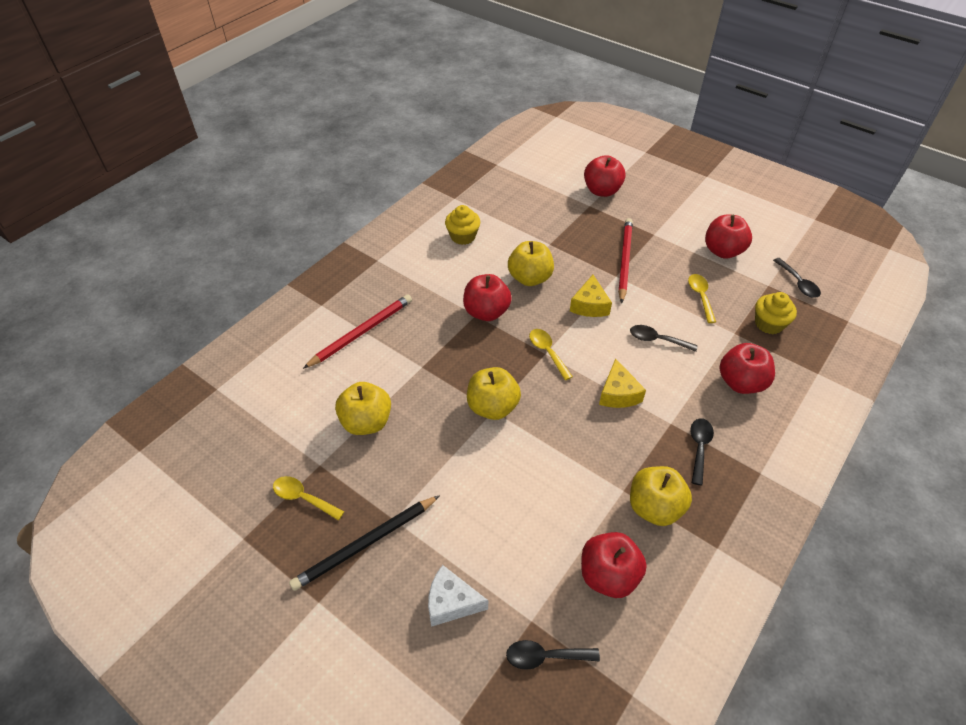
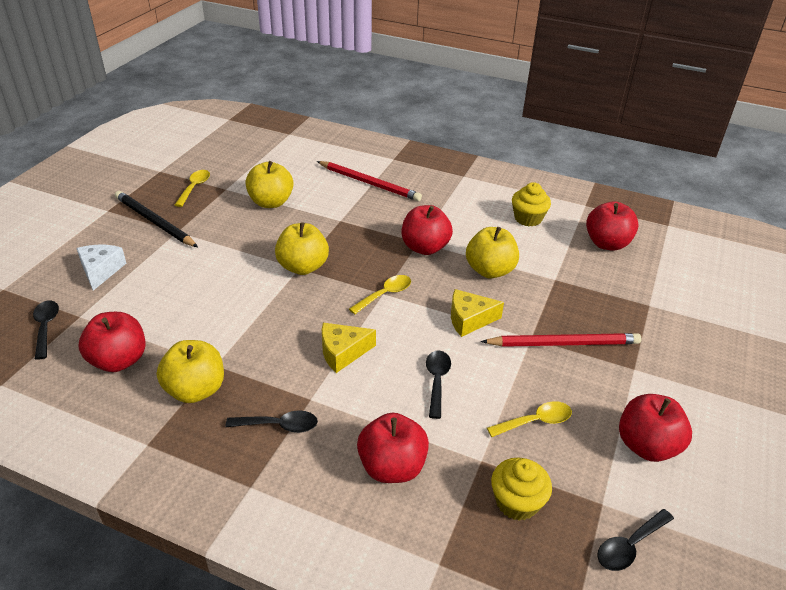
camera: 75 degrees right, 10 degrees down
red apple [584,155,626,197] -> red apple moved to [586,201,639,251]

